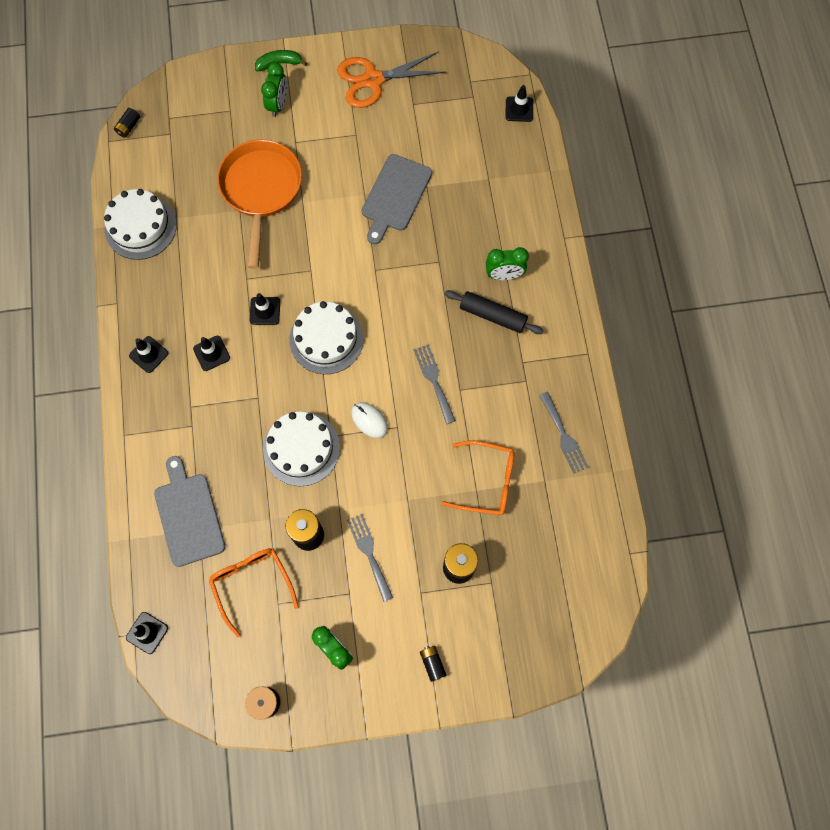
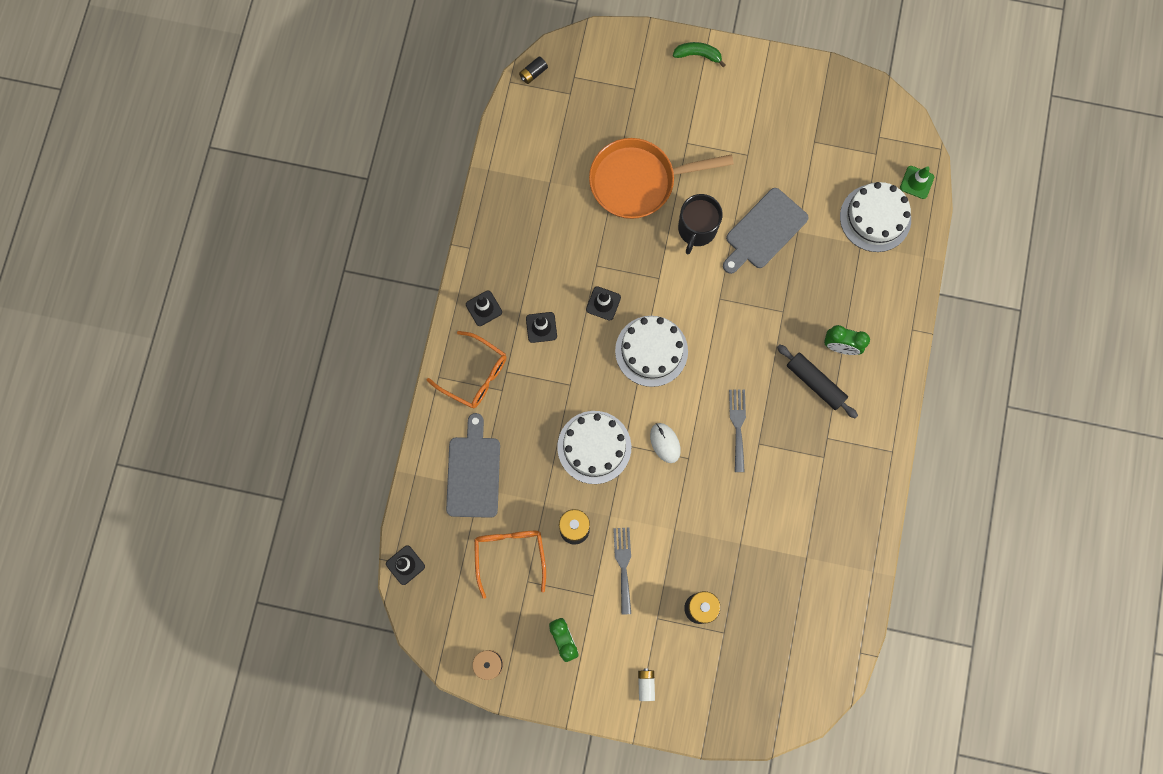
camera: 20 degrees right, 5 degrees up
white cake [104,189,177,260] -> white cake moved to [840,182,911,252]
orange pan [217,139,302,269] -> orange pan turned 120 degrees counterclockwise [589,138,734,219]
green clock [261,63,287,117] -> none
orange scissors [337,51,446,108] -> none
black battery [420,646,447,682] -> white battery [638,668,655,701]
orange glasses [441,441,515,515] -> orange glasses moved to [426,331,507,408]
black traffic cone [505,85,533,122] -> green traffic cone [900,166,934,199]
grey fork [539,392,588,474] -> none
none -> black mug [678,194,723,254]

